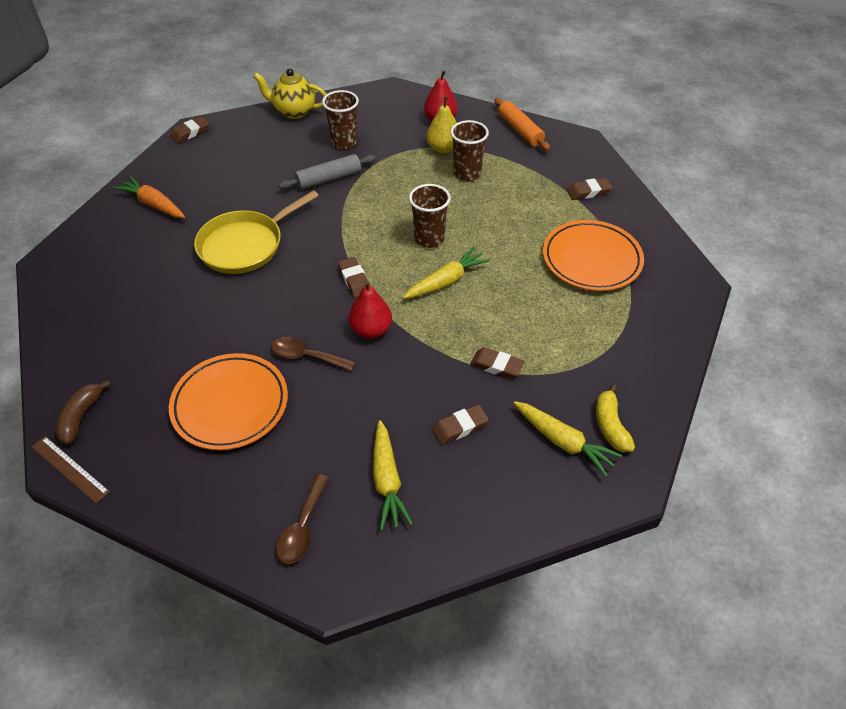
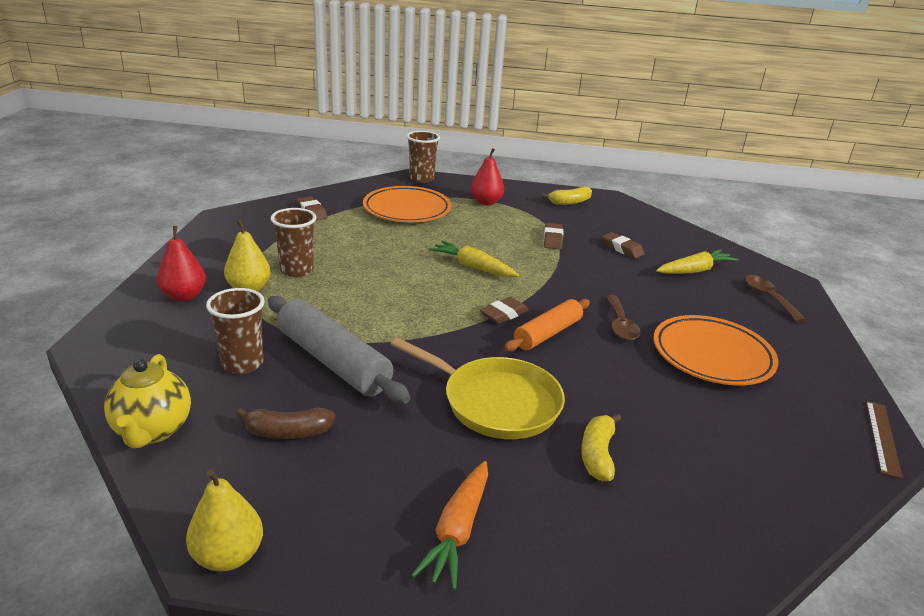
camera: 110 degrees left, 20 degrees down
brown banana [55,380,110,444] -> brown banana moved to [236,408,335,439]
brown eraser [170,116,209,143] -> yellow pear [186,469,263,571]
brown spoon [276,474,329,564] -> brown spoon turned 105 degrees counterclockwise [745,275,806,322]
grey rolling pin [279,154,376,190] -> grey rolling pin [268,296,410,404], size x1.54
red pear [349,281,392,339] -> red pear moved to [470,148,504,205]
brown cup [409,184,451,248] -> brown cup moved to [407,131,440,183]
orange rolling pin [494,98,550,151] -> orange rolling pin moved to [504,299,590,352]
yellow carrot [514,401,622,477] -> none
none -> yellow banana [581,413,621,482]

